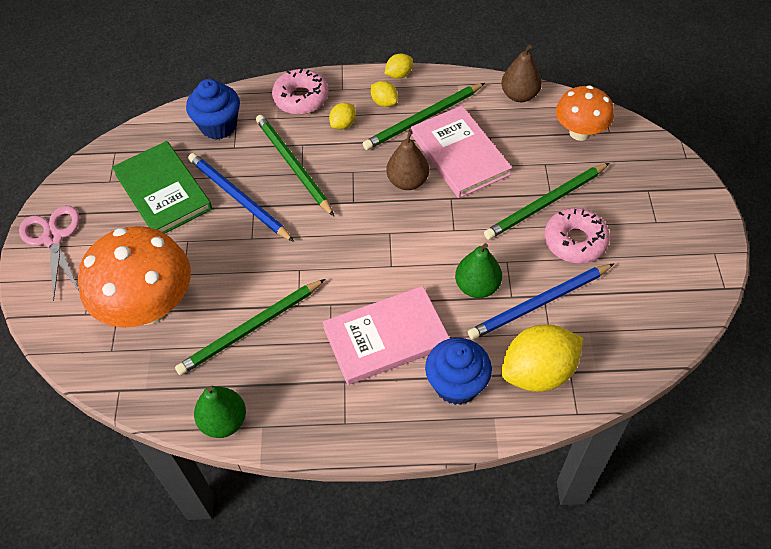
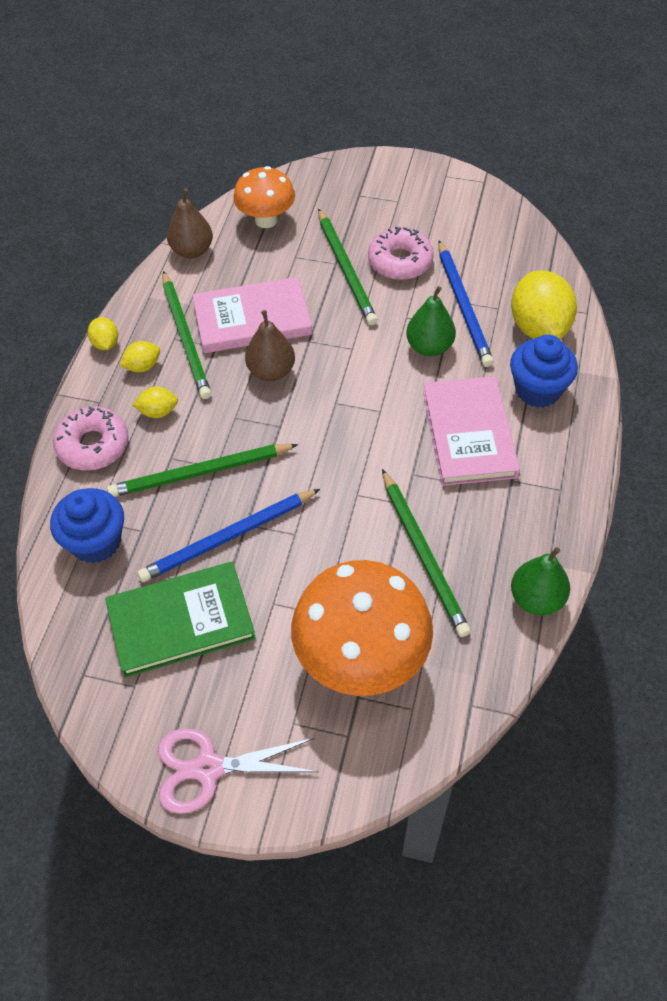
camera: 75 degrees left, 0 degrees up
yellow lemon [329,103,356,130] -> yellow lemon turned 60 degrees counterclockwise [133,387,178,418]

